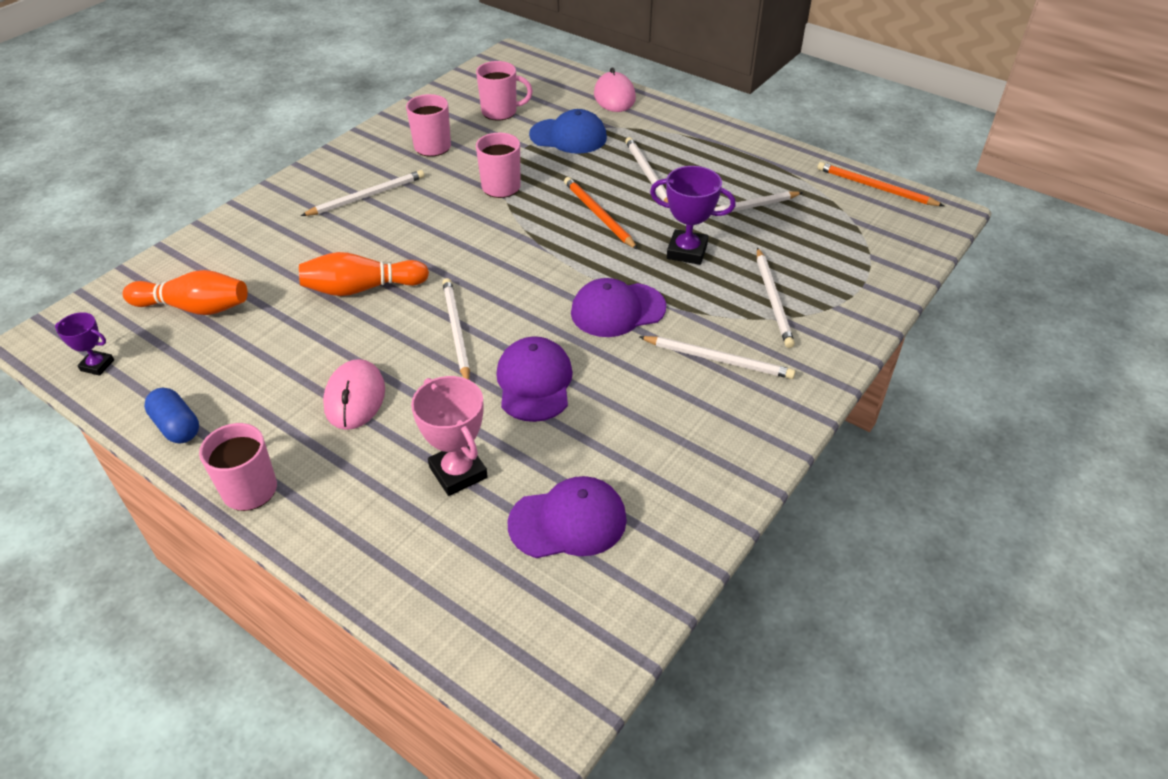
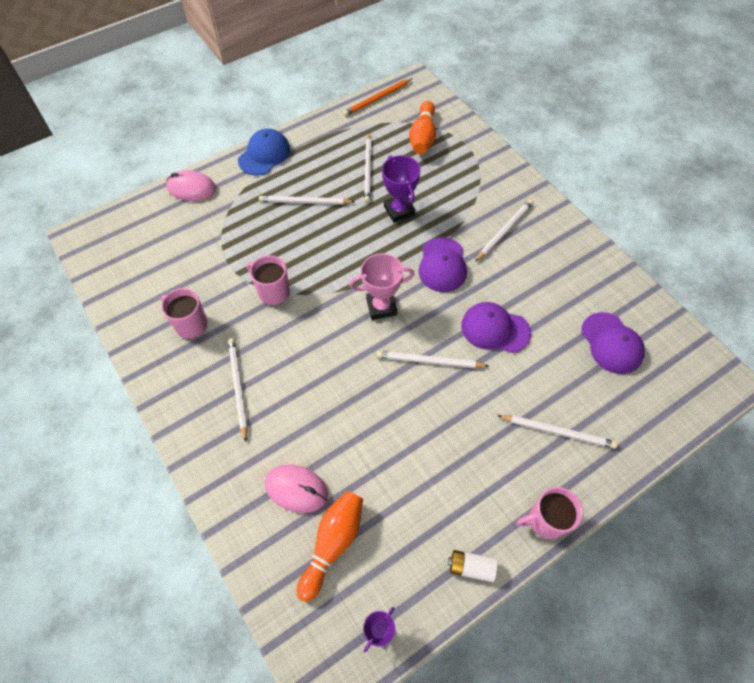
camera: 70 degrees left, 15 degrees up
blue capsule [144,388,199,444] -> white battery [448,550,497,582]
orange bowling pin [299,252,429,296] -> orange bowling pin moved to [409,101,436,154]
pink mouse [323,359,385,430] -> pink mouse moved to [265,464,328,513]
pink trophy [411,376,488,496] -> pink trophy moved to [349,253,415,320]
pink mug [476,61,533,121] -> none
purple cap [508,476,627,558] -> purple cap turned 150 degrees clockwise [581,312,645,374]
blue cap [529,109,607,154] -> blue cap moved to [238,128,290,176]
orange pencil [564,177,638,250] -> none
purple trophy [650,166,736,265] -> purple trophy turned 60 degrees counterclockwise [382,155,421,223]
white pencil [757,248,795,348] -> white pencil moved to [497,415,618,449]

